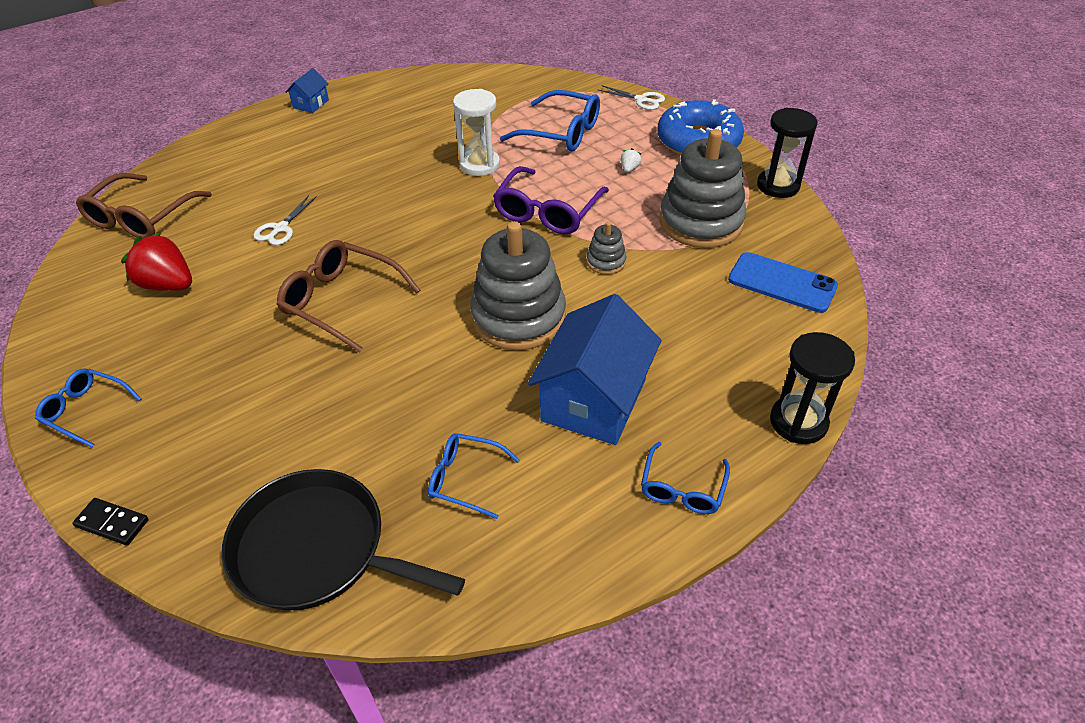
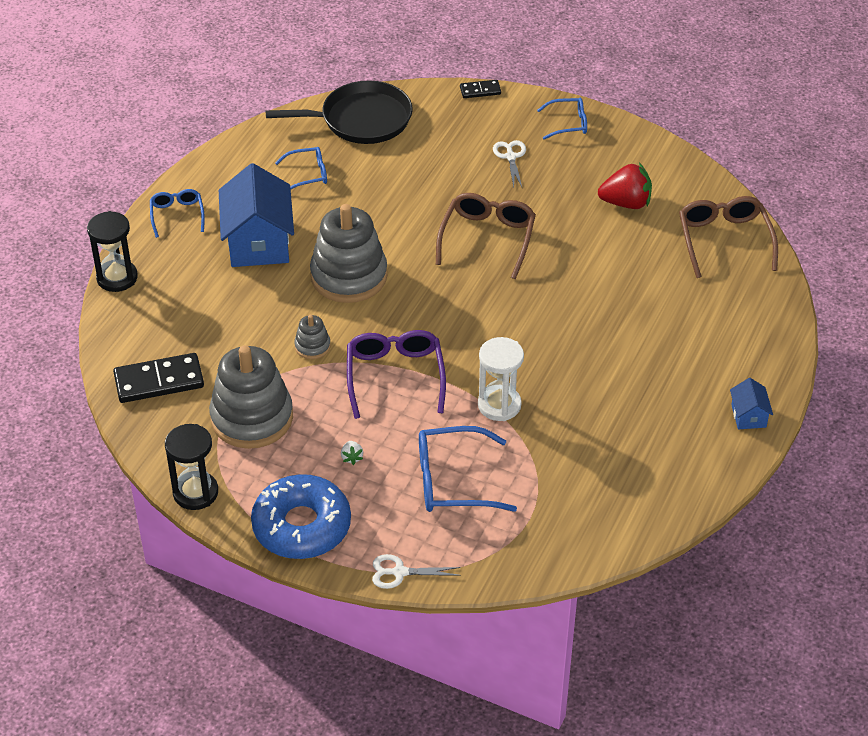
camera: 150 degrees right, 0 degrees up
white scissors [253,195,317,245] -> white scissors moved to [493,140,526,187]
brown glasses [276,240,420,353] -> brown glasses turned 75 degrees counterclockwise [436,193,536,279]
blue phone [728,252,838,313] -> black domino [113,353,204,403]

